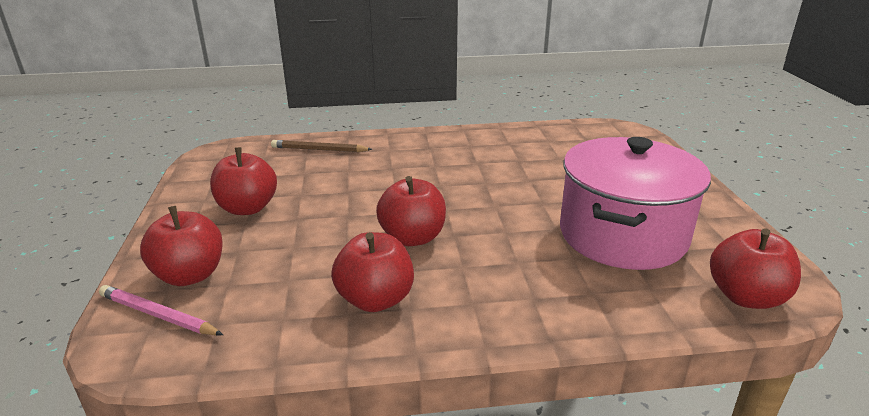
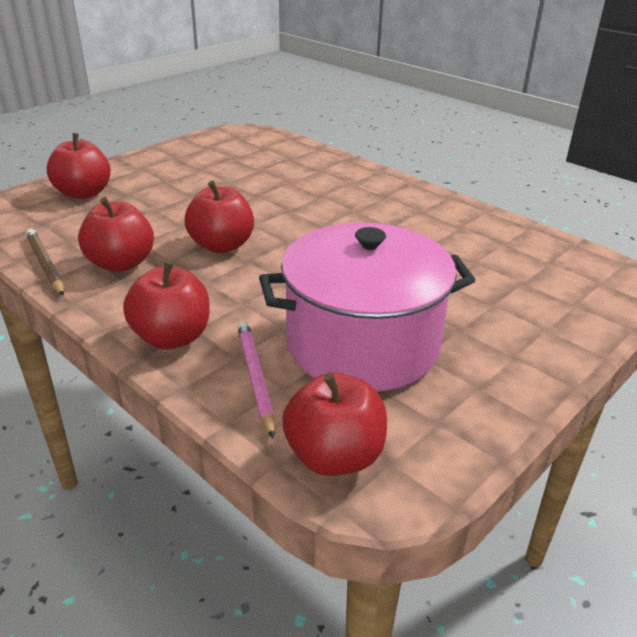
camera: 50 degrees right, 5 degrees up
pink pencil [99,285,223,336] -> pink pencil moved to [237,321,275,438]
red apple [210,147,277,215] -> red apple moved to [123,261,210,350]
brown pencil [271,140,372,152] -> brown pencil moved to [26,229,64,296]

